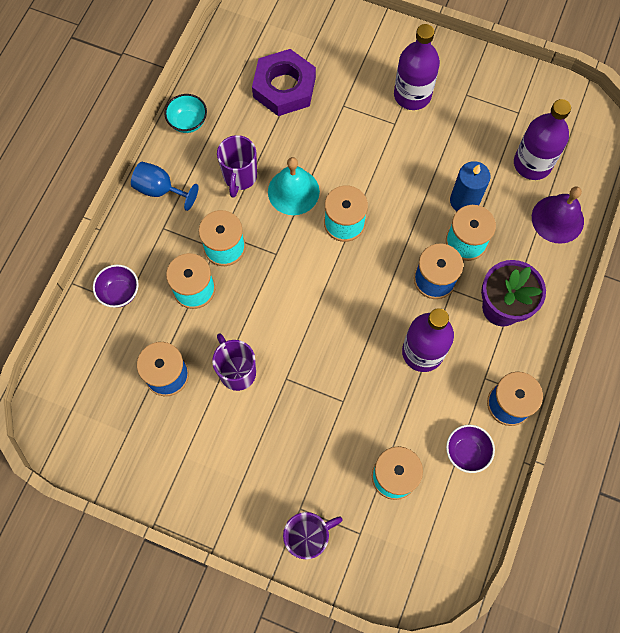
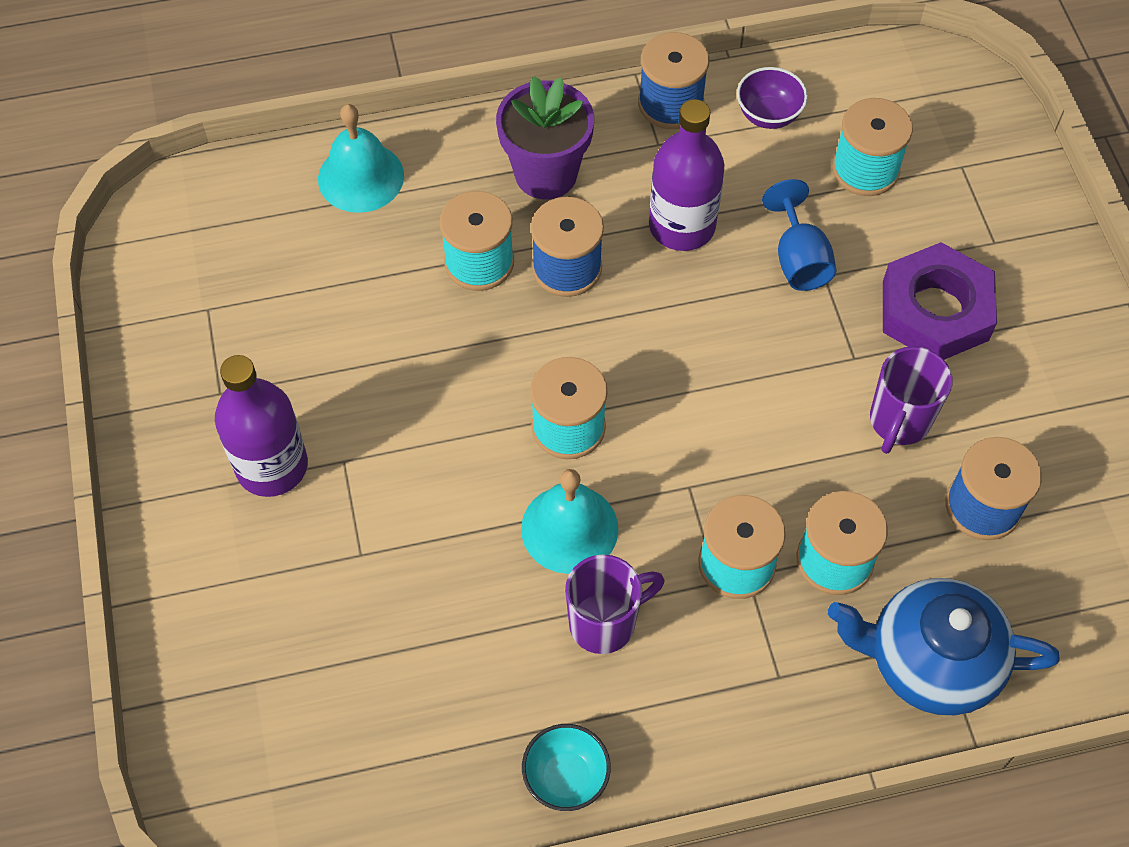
camera: 125 degrees left, 10 degrees down
purple bowl [93,265,139,308] -> blue teapot [828,578,1059,715]
blue goblet [131,162,198,211] -> blue goblet moved to [762,179,837,291]
purple nut [252,49,316,116] -> purple nut moved to [883,242,997,360]
purple mug [283,512,343,559] -> none
blue candle [450,161,491,211] -> none
purple bottle [514,99,571,180] -> none
purple bell [532,187,584,244] -> turquoise bell [318,104,404,213]

